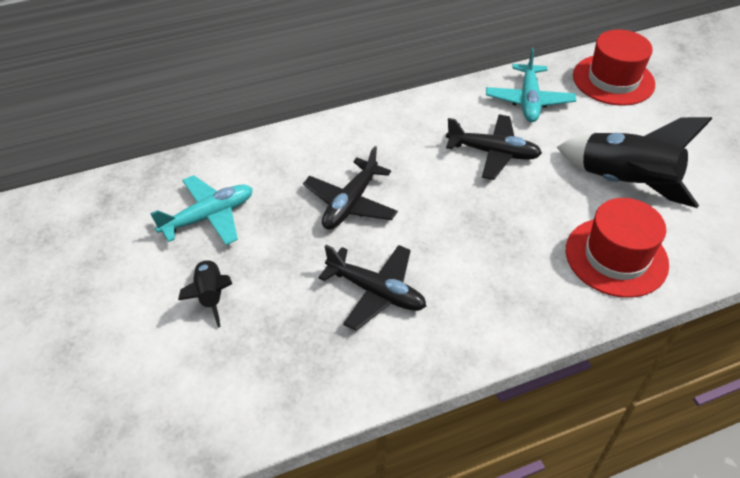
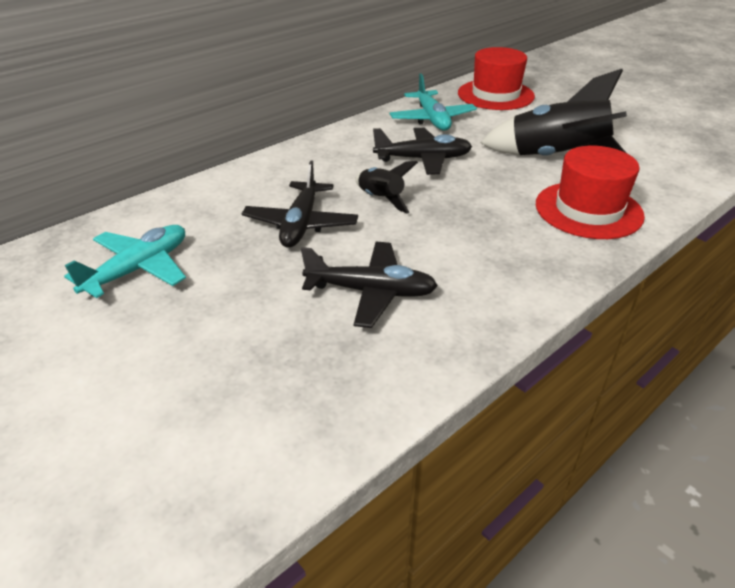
camera: 20 degrees left, 10 degrees down
black rocket [178,258,232,328] -> black rocket moved to [356,161,418,214]

